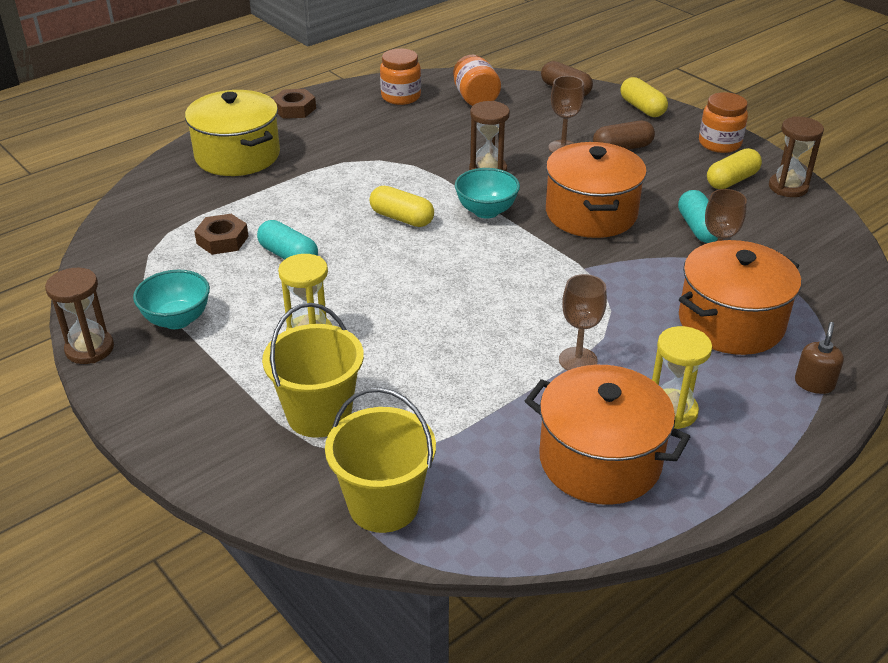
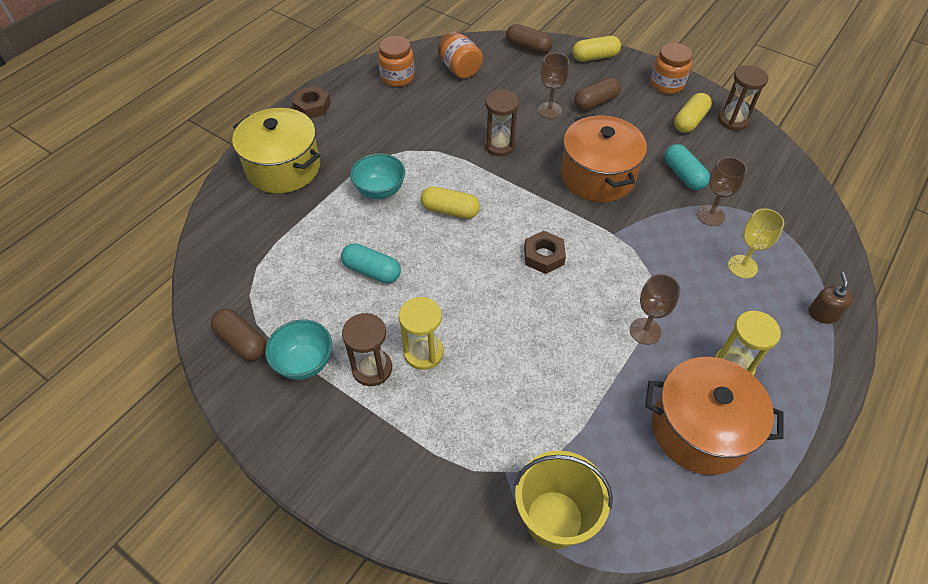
camera: 15 degrees left, 15 degrees up
brown hourglass [45,268,114,364] -> brown hourglass moved to [342,313,392,386]
brown nut [194,214,249,255] -> brown nut moved to [524,231,566,274]
yellow bucket [262,303,364,438] -> none
turquoise bowl [455,168,520,219] -> turquoise bowl moved to [350,153,405,199]
yellow capsule [620,77,668,117] -> yellow capsule turned 60 degrees counterclockwise [572,36,621,62]
orange pot [679,240,801,355] -> yellow goblet [728,208,784,279]
none -> brown capsule [211,309,266,361]

